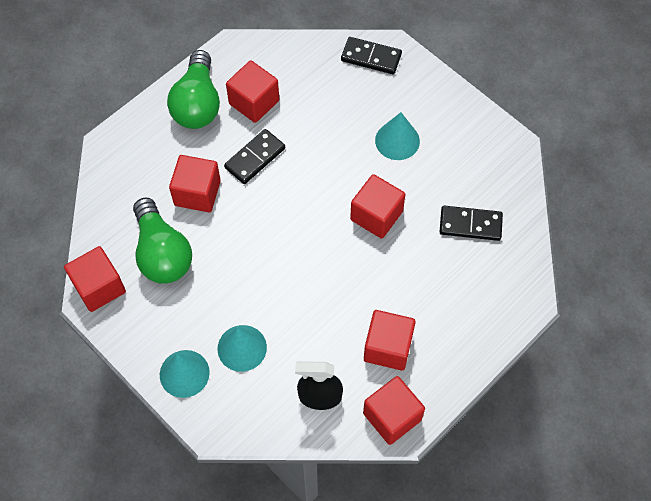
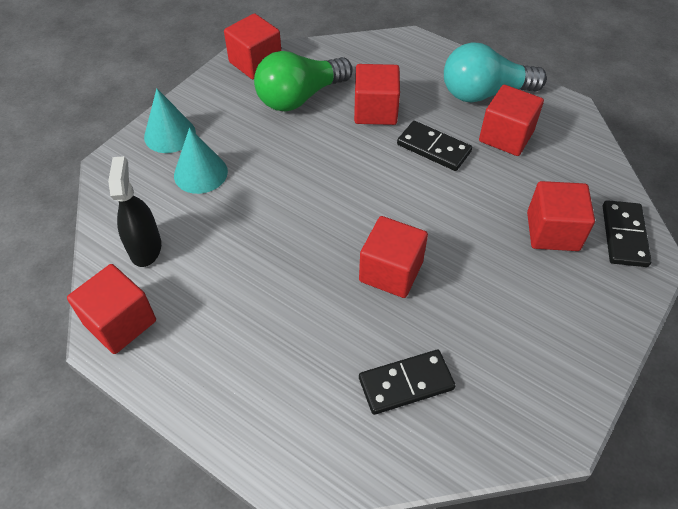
camera: 80 degrees right, 10 degrees down
green light bulb [167,50,220,129] -> turquoise light bulb [444,42,547,103]
red cube [364,310,416,371] -> red cube moved to [527,181,595,251]
turquoise cone [375,112,420,160] -> none
black domino [440,206,503,241] -> black domino turned 75 degrees clockwise [359,350,455,415]

